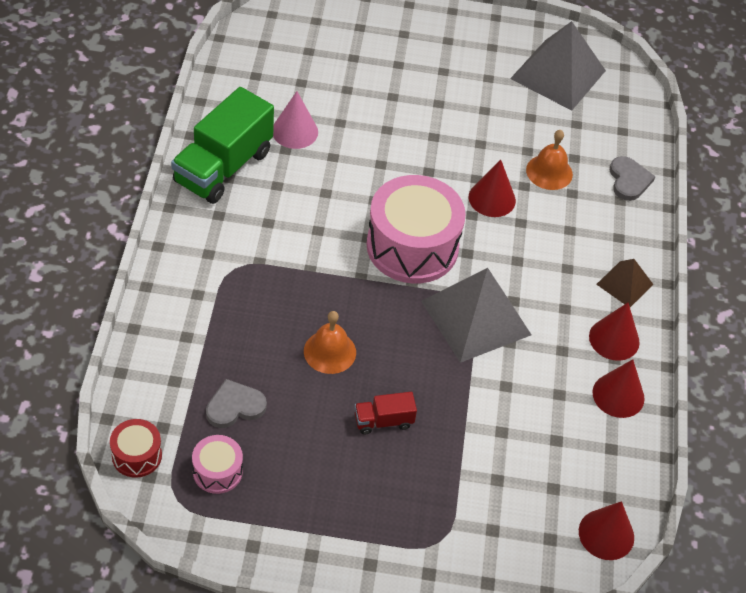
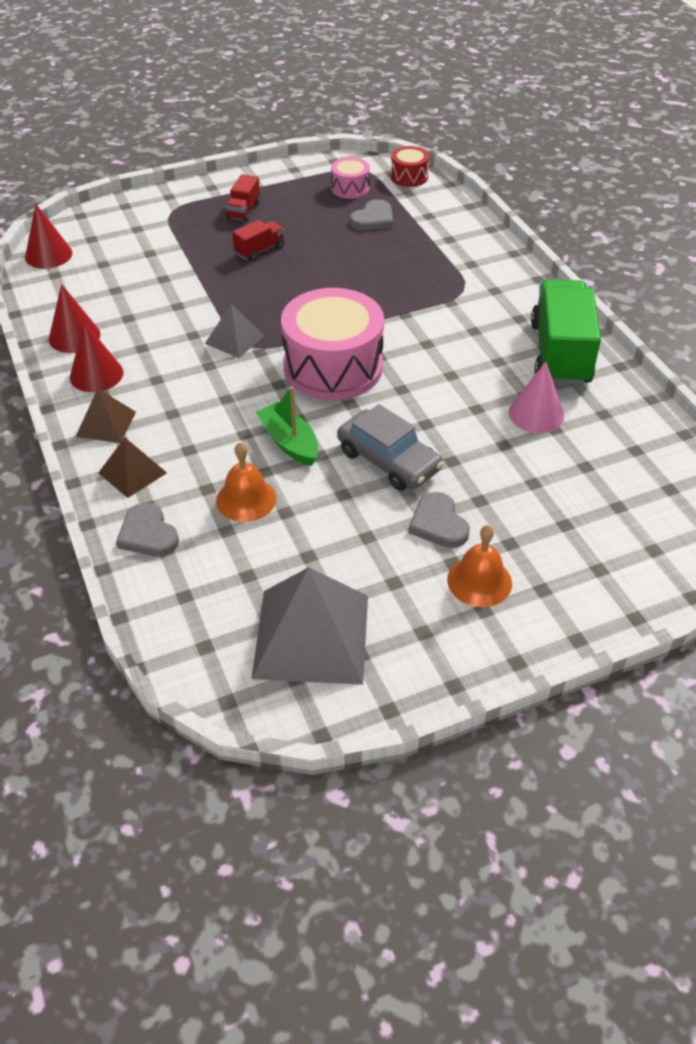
camera: 155 degrees right, 5 degrees down
orange bell [304,311,356,374] -> orange bell moved to [447,525,512,607]
grey pyramid [421,268,531,363] -> grey pyramid [205,304,265,358], size x0.52
red cone [469,160,516,217] -> green boat [256,386,318,466]
none -> brown pyramid [99,437,167,498]
none -> red truck [226,174,260,222]
none -> grey car [337,404,444,491]
none -> grey heart [408,492,470,548]

